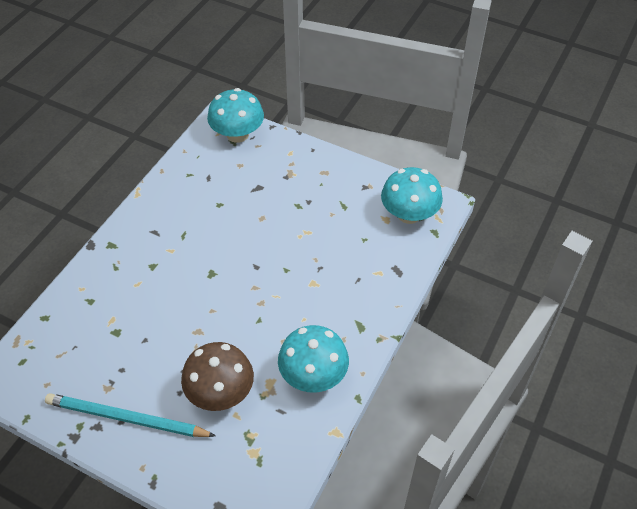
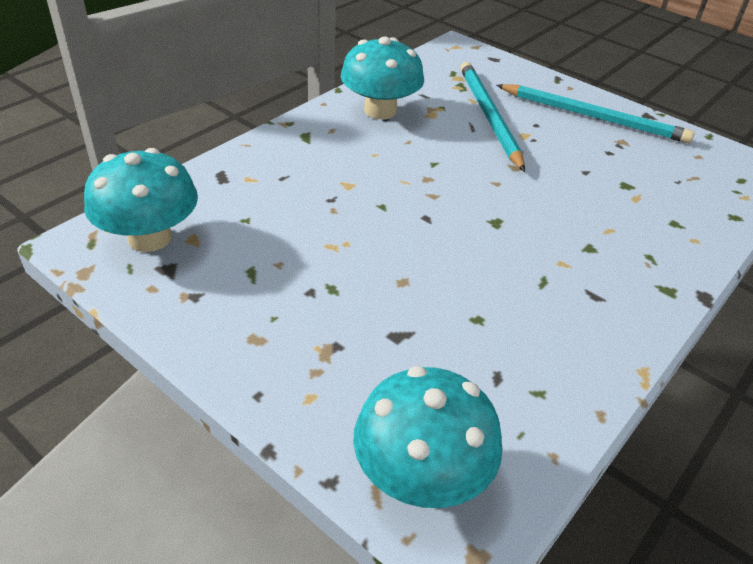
camera: 170 degrees left, 10 degrees down
brown mushroom [181,342,254,411] -> turquoise pencil [460,62,525,172]

